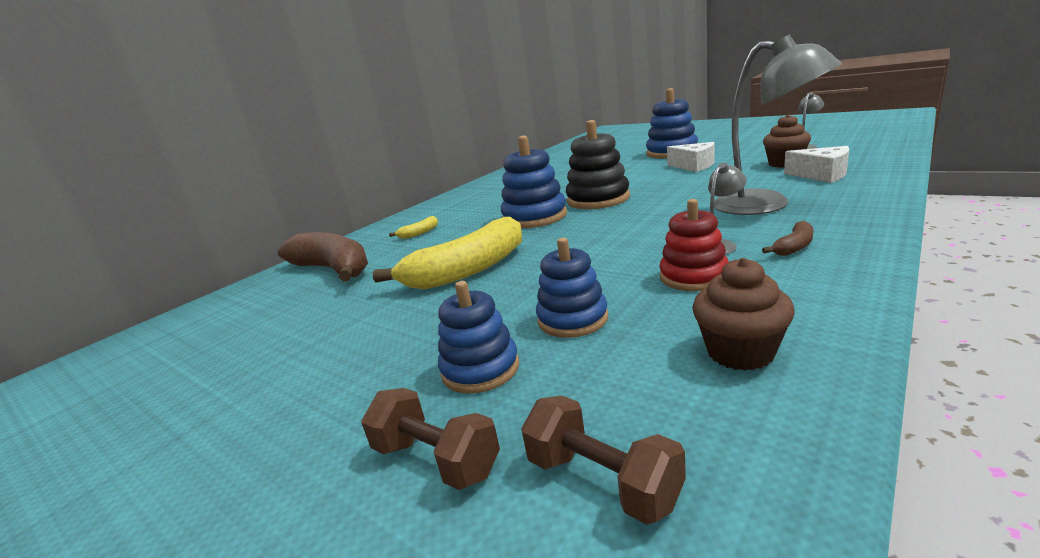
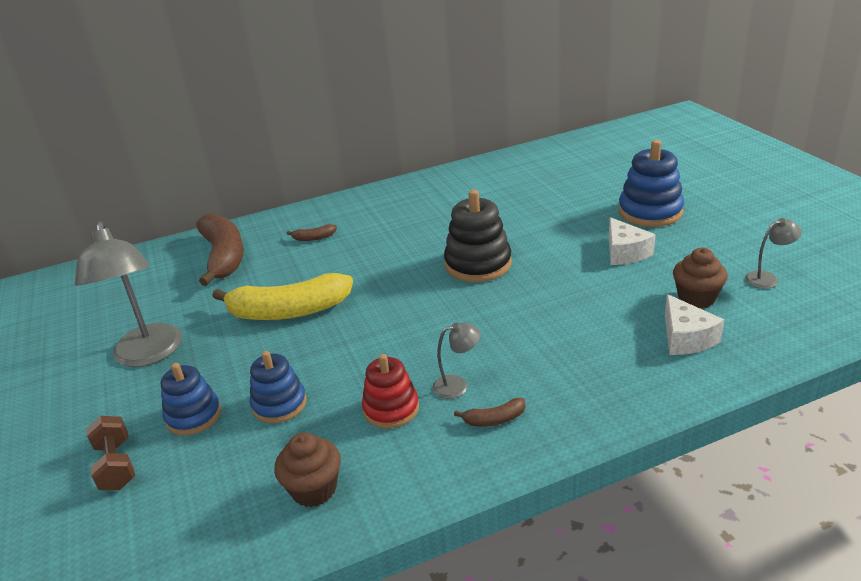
camera: 30 degrees right, 10 degrees up
yellow banana [389,216,438,239] -> brown banana [287,224,337,241]
blue stacking toy [501,136,567,228] -> none
brown dumbbell [521,395,686,525] -> none
grey lamp [714,34,842,215] -> grey lamp moved to [75,221,182,367]

